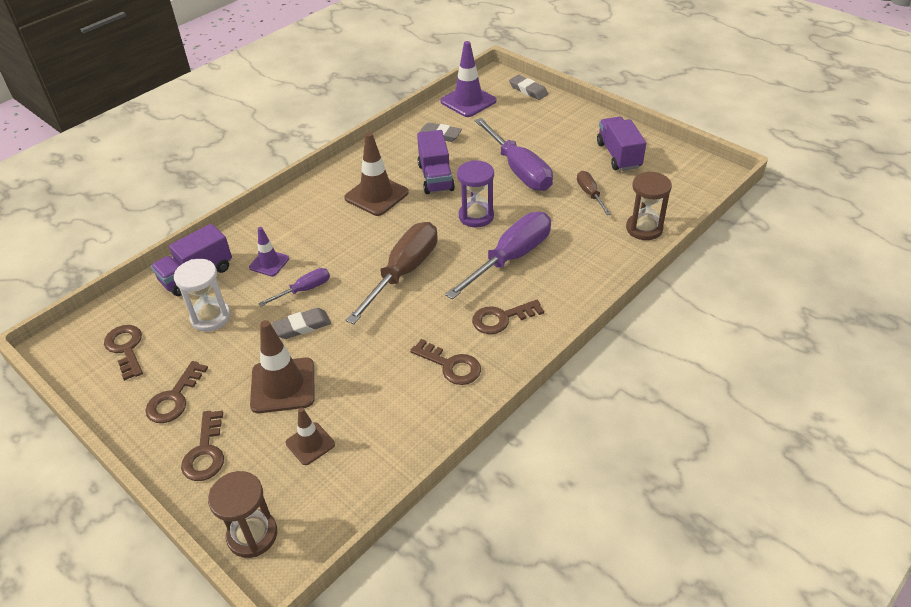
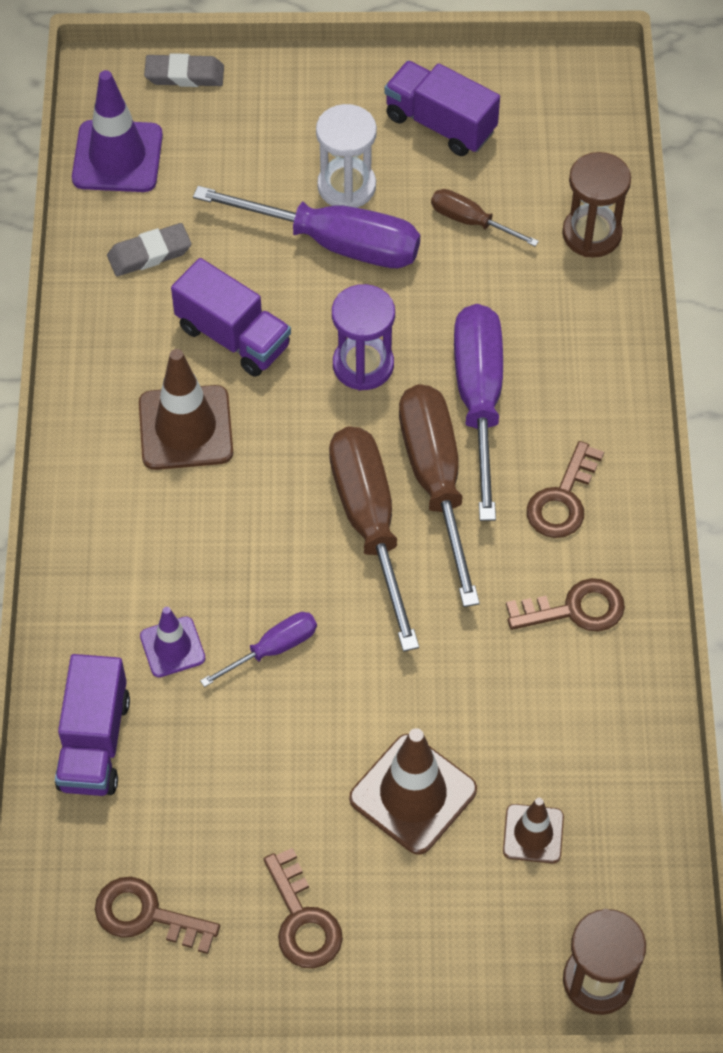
camera: 45 degrees left, 15 degrees up
white hourglass [174,259,231,332] -> white hourglass moved to [316,104,377,208]
brown key [181,411,224,481] -> none
purple screwdriver [258,268,330,307] -> purple screwdriver turned 45 degrees clockwise [200,612,317,687]
grey eraser [272,308,331,339] -> none
none -> brown screwdriver [399,384,480,607]

